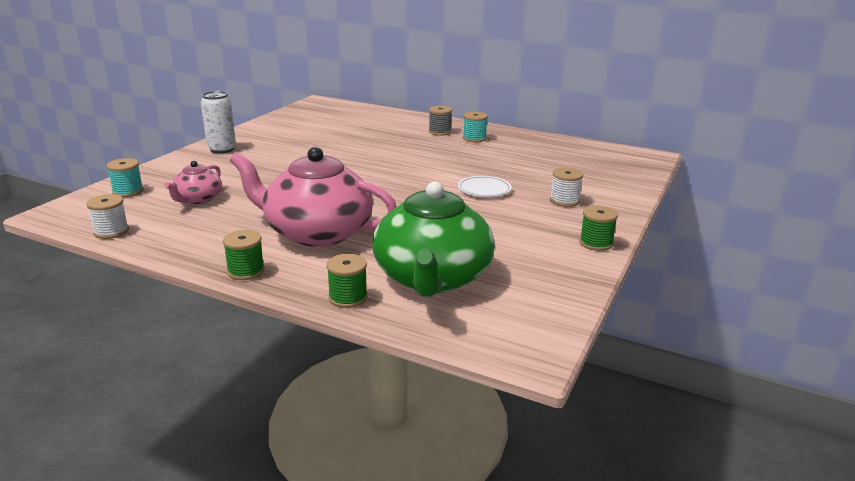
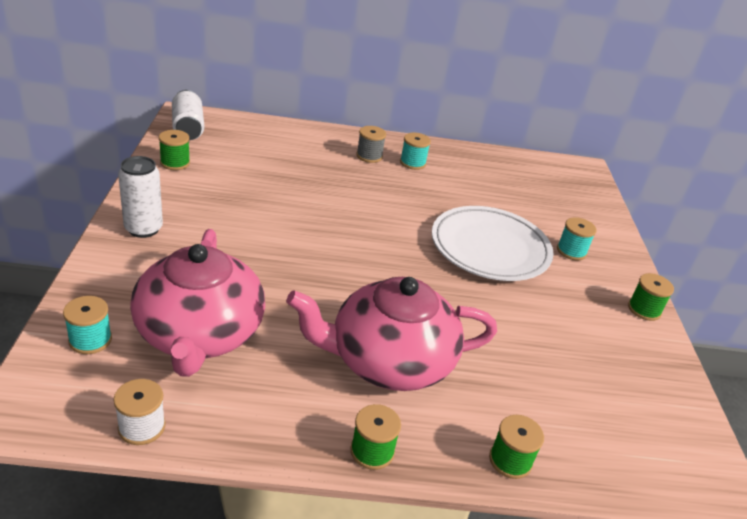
camera: 30 degrees left, 10 degrees up
pink teapot [165,161,222,204] -> pink teapot [130,229,265,377], size x2.04
green teapot [372,182,495,297] -> none
white plate [458,176,511,197] -> white plate [432,206,554,281], size x2.10
white spool [550,168,583,207] -> turquoise spool [557,217,597,260]
none -> green spool [159,130,190,170]
none -> white can [172,90,204,140]

